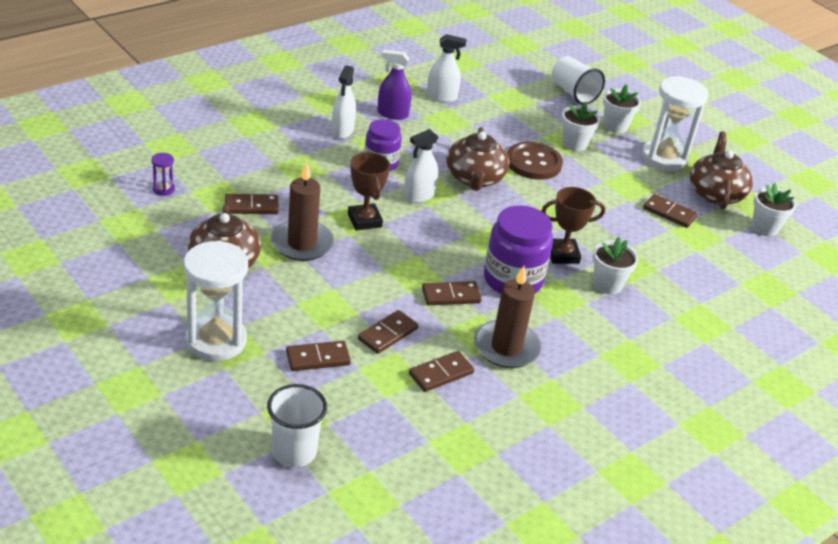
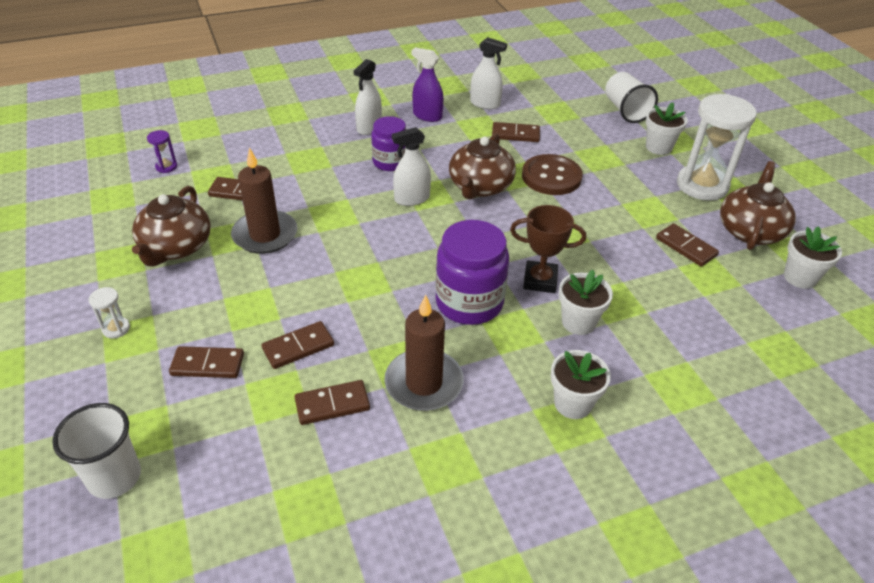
camera: 20 degrees right, 5 degrees up
white hourglass [184,241,248,361] -> white hourglass [89,287,130,339], size x0.41
brown trophy [348,152,390,230] -> none
brown domino [422,281,481,305] -> brown domino moved to [492,122,540,142]
white flower pot [561,102,600,151] -> white flower pot moved to [551,350,611,419]

